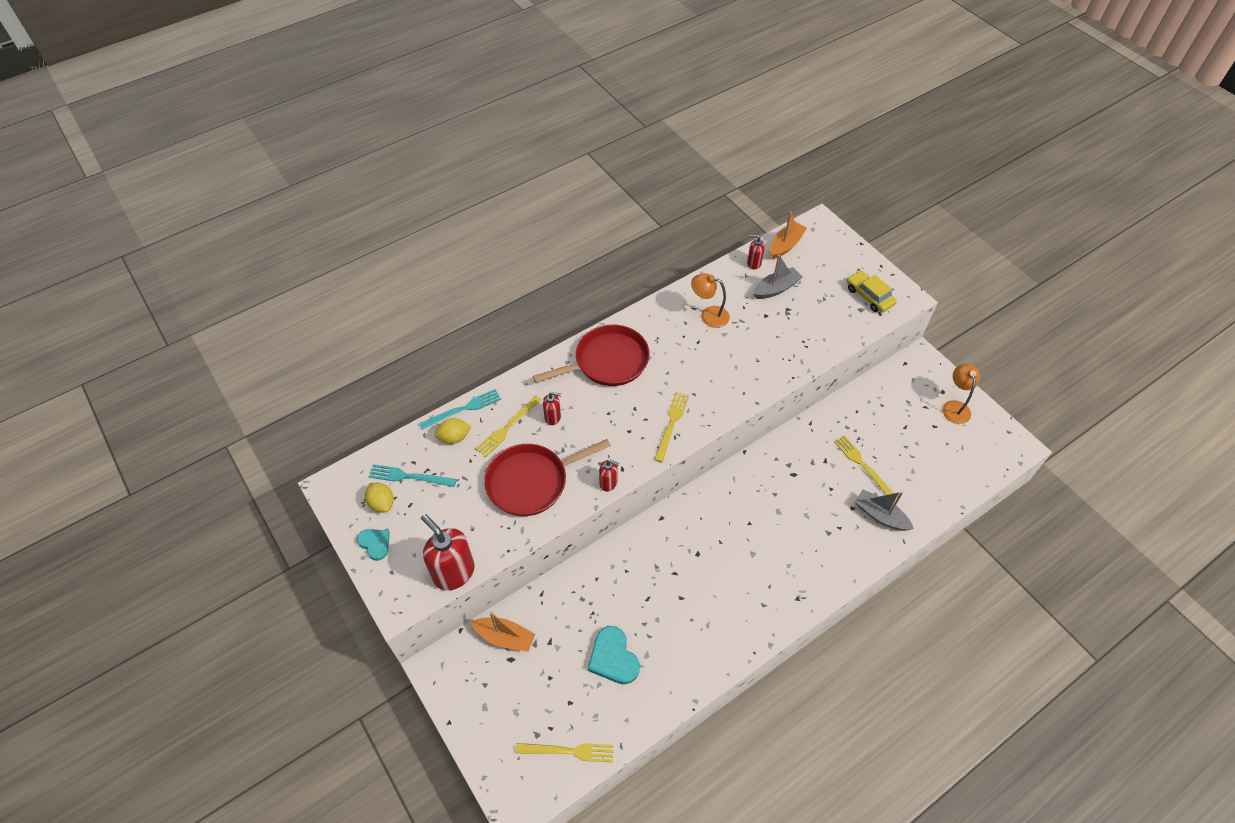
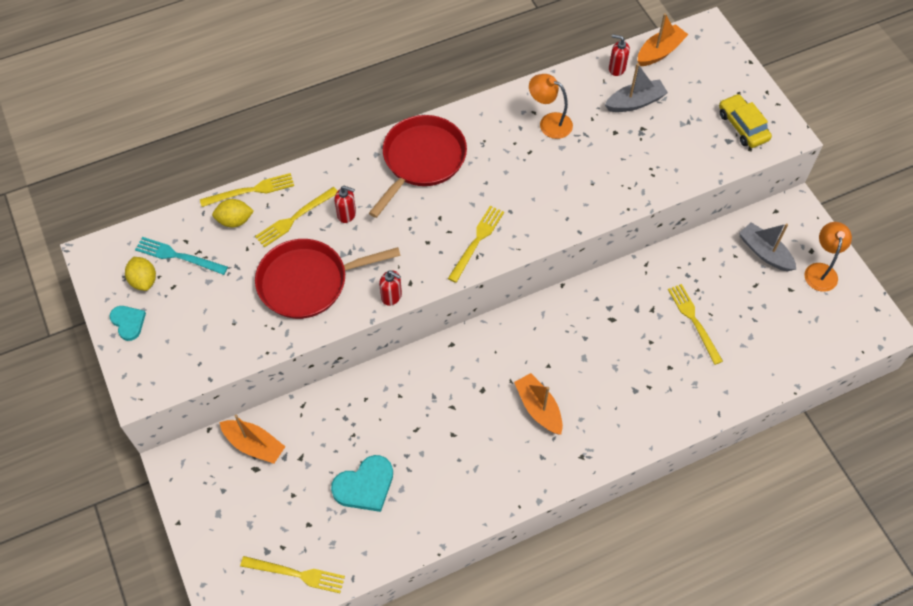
camera: 10 degrees right, 5 degrees up
turquoise fork [419,389,501,430] -> yellow fork [200,173,294,207]
red soap dispenser [421,514,475,590] -> none
red pan [533,325,650,386] -> red pan turned 45 degrees counterclockwise [369,115,467,218]
turquoise heart [588,626,640,684] -> turquoise heart turned 105 degrees counterclockwise [331,455,393,512]
grey boat [855,489,914,531] -> grey boat moved to [739,223,796,271]
none -> orange boat [514,373,563,435]

